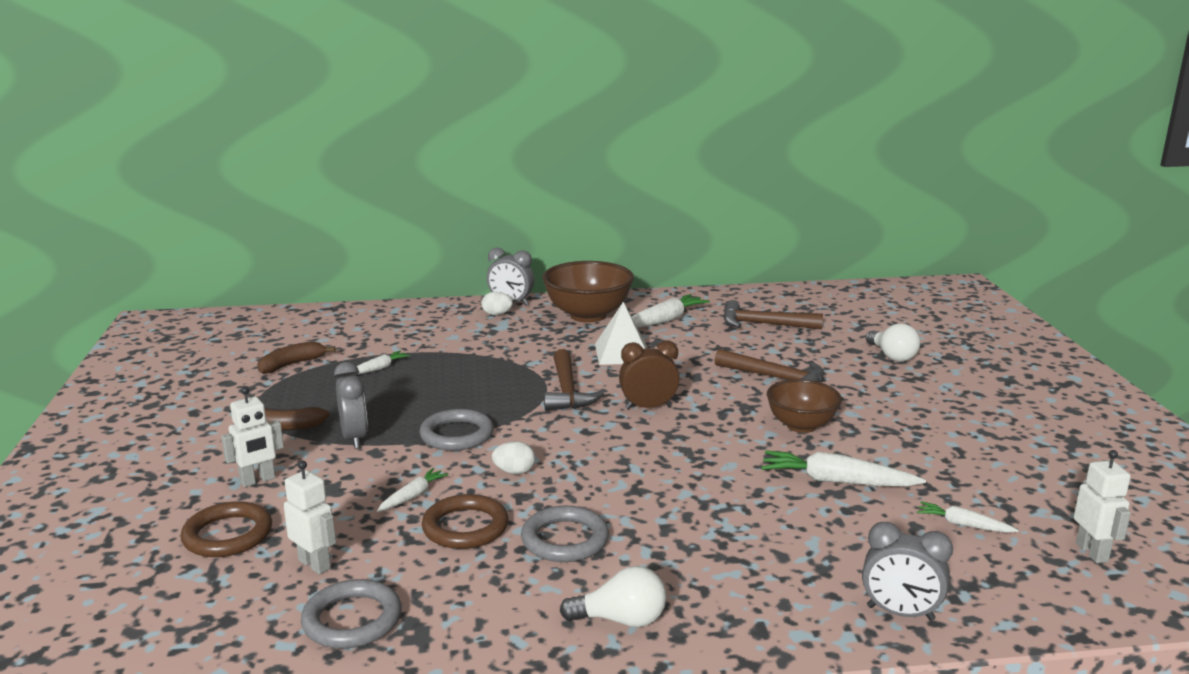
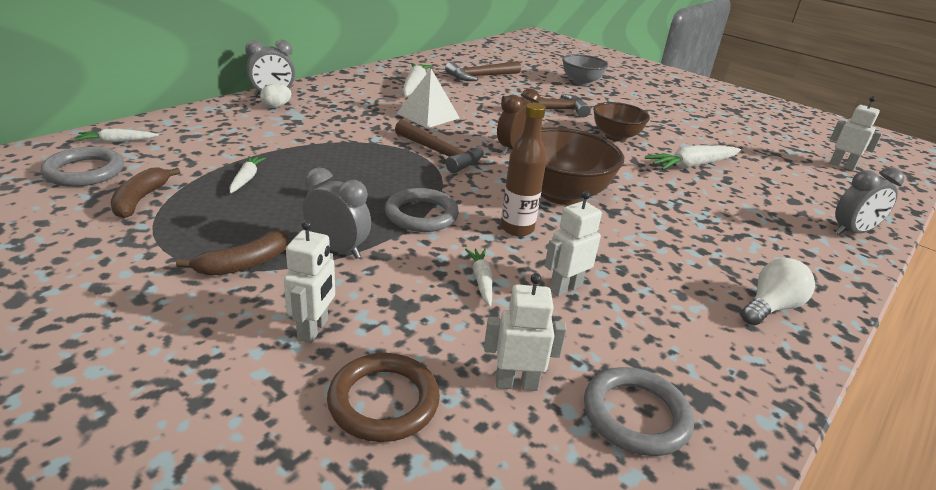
camera: 45 degrees left, 10 degrees up
brown ring [422,494,508,549] -> white robot [545,191,602,297]
white egg [492,441,535,474] -> brown bottle [500,103,547,236]
grey ring [521,506,609,562] -> grey ring moved to [41,147,124,187]
brown bowl [542,261,634,323] -> brown bowl moved to [515,127,624,205]
white light bulb [866,323,920,362] -> grey bowl [562,54,608,86]
white carrot [917,501,1019,533] -> white carrot moved to [75,129,159,143]

